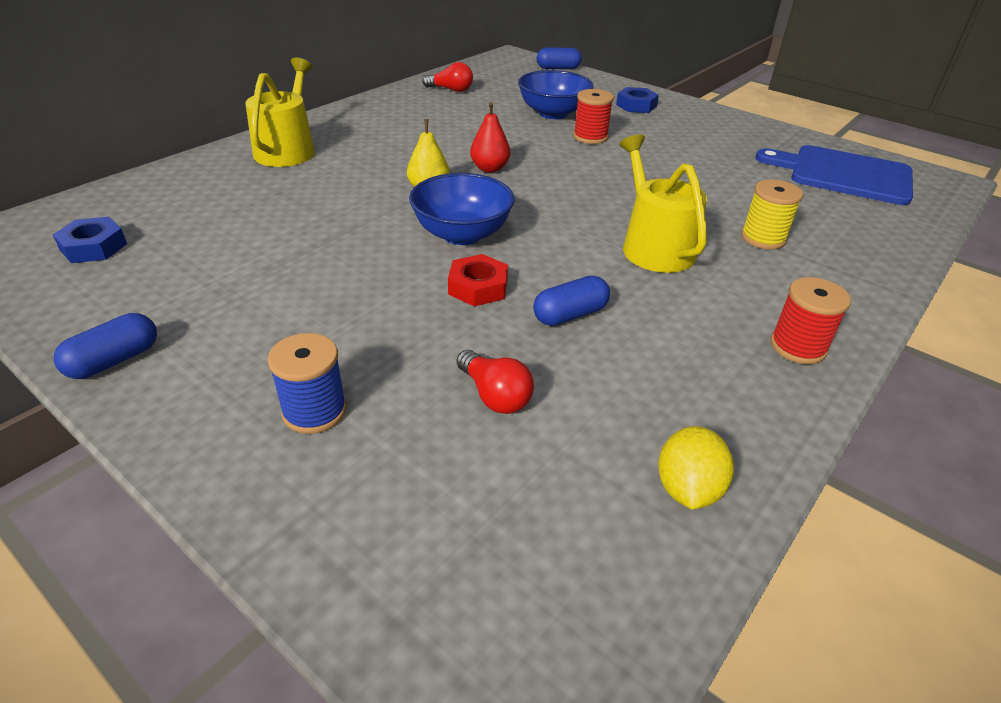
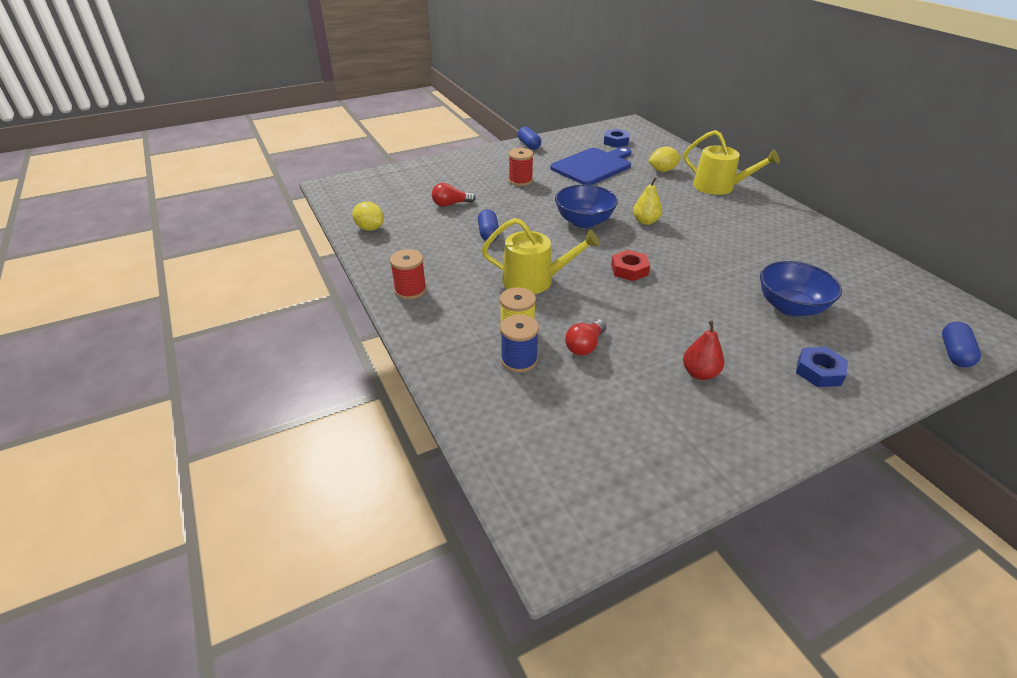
camera: 115 degrees right, 0 degrees up
blue spool [268,333,347,434] -> blue spool moved to [500,315,539,373]
red light bulb [422,62,473,92] -> red light bulb moved to [565,320,607,355]
red nut [448,254,508,306] -> red nut moved to [611,250,650,281]
red pear [470,102,510,173] -> red pear moved to [683,321,724,380]
red spool [573,89,614,144] -> red spool moved to [509,148,534,186]
blue cutting board [755,145,913,205] -> blue cutting board moved to [550,147,632,185]
none -> yellow lemon [648,147,681,172]

